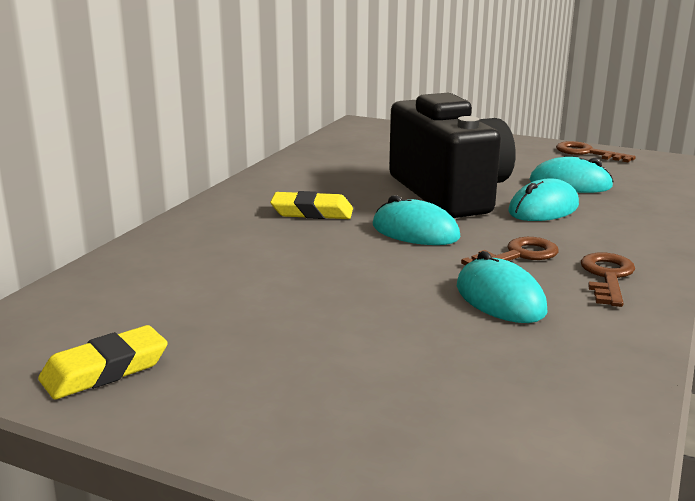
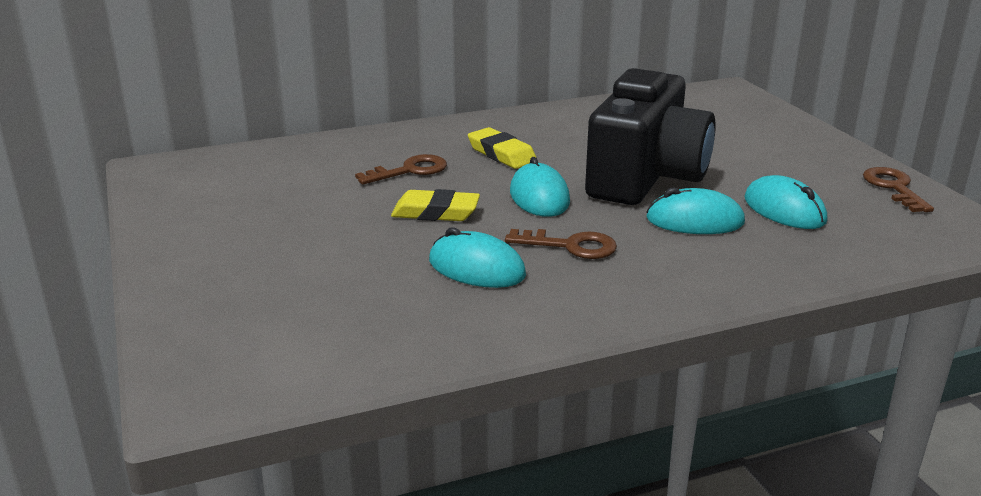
camera: 45 degrees right, 5 degrees up
yellow eraser [38,325,168,399] -> yellow eraser moved to [391,189,480,221]
turquoise mouse [457,251,548,323] -> turquoise mouse turned 75 degrees counterclockwise [429,227,526,288]
brown key [581,252,635,307] -> brown key moved to [355,154,447,185]

